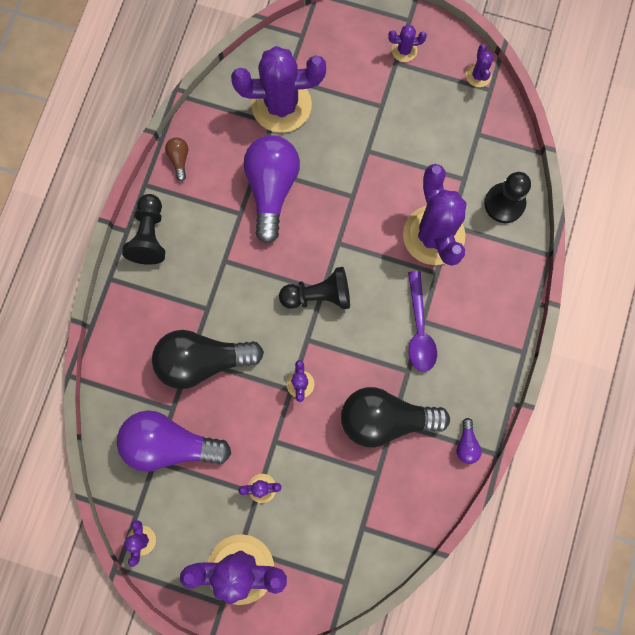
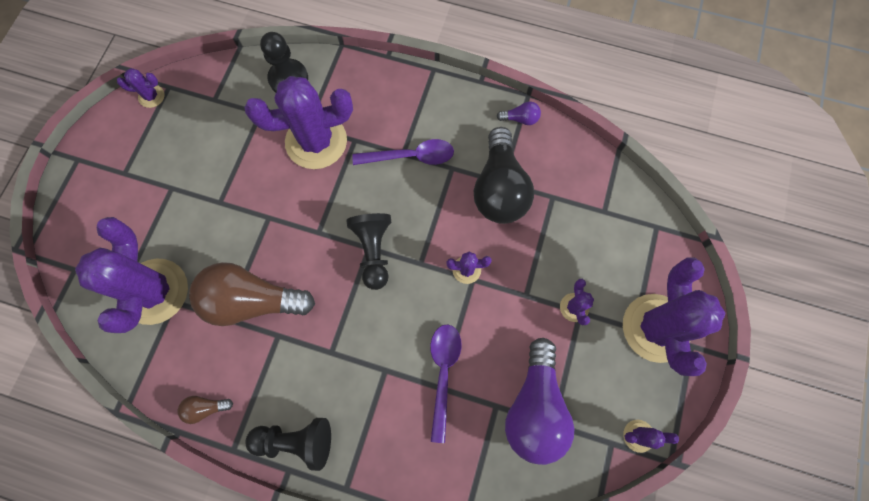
camera: 90 degrees left, 5 degrees down
black light bulb [152,330,264,389] -> purple spoon [430,325,462,443]
purple light bulb [243,135,300,244] -> brown light bulb [189,262,315,326]
purple cactus [388,25,427,62] -> none

